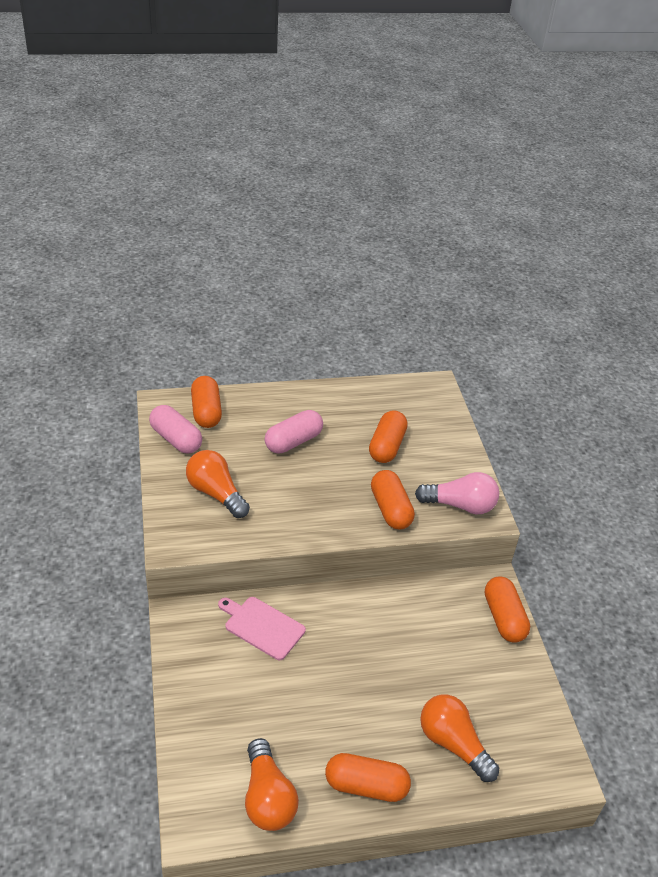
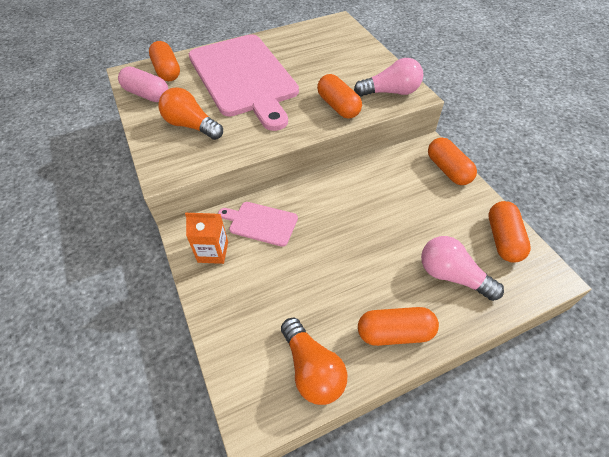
camera: 10 degrees left, 10 degrees up
pink capsule [264,410,323,454] -> pink cutting board [189,34,299,131]
orange capsule [369,410,408,463] -> orange capsule moved to [488,201,531,263]
orange light bulb [420,694,499,782] -> pink light bulb [421,236,504,301]
none -> orange carton [185,213,228,264]

